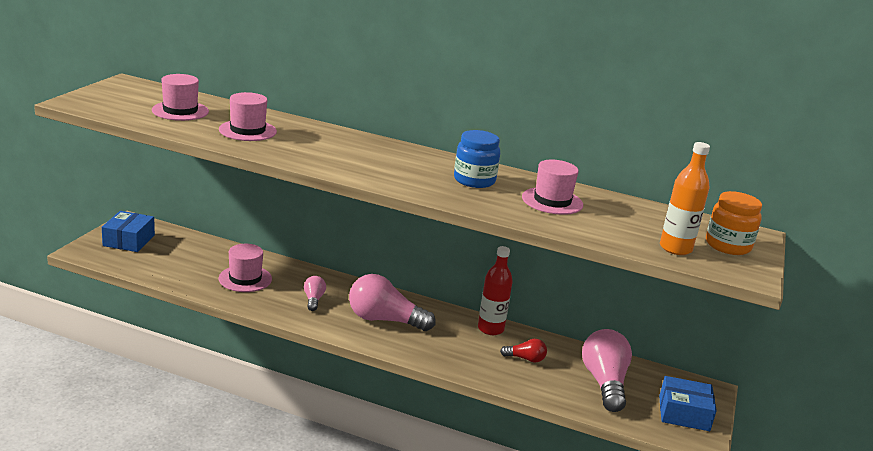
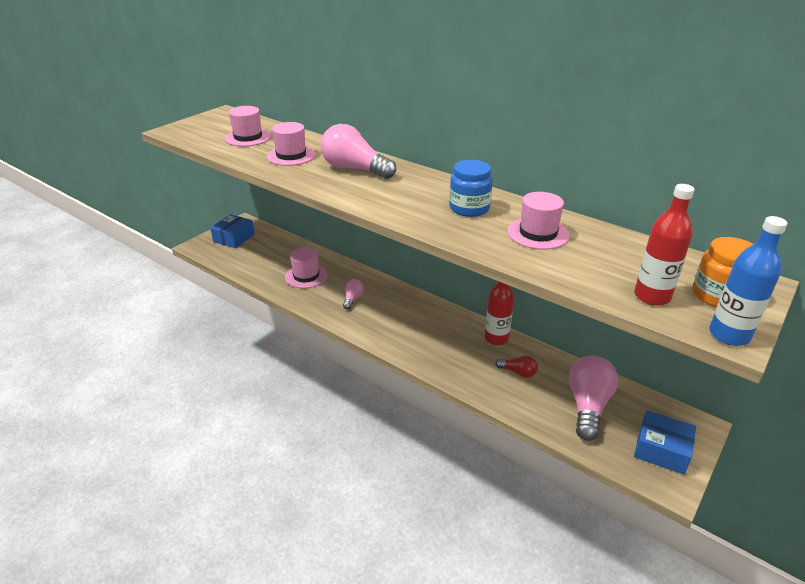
camera: 20 degrees right, 10 degrees up
pink light bulb [349,274,436,331] -> pink light bulb moved to [321,124,396,179]
orange bottle [660,142,710,255] -> red bottle [634,184,695,306]
none -> blue bottle [709,216,787,346]

